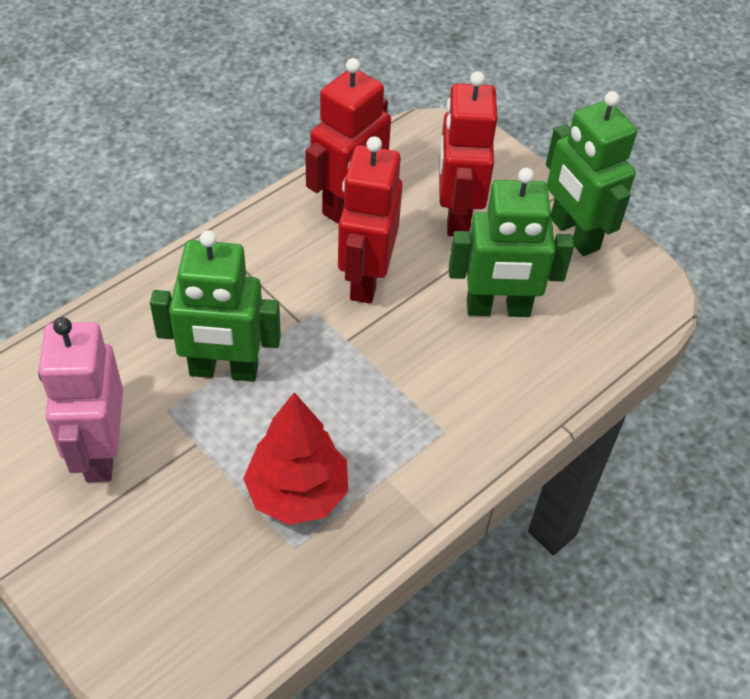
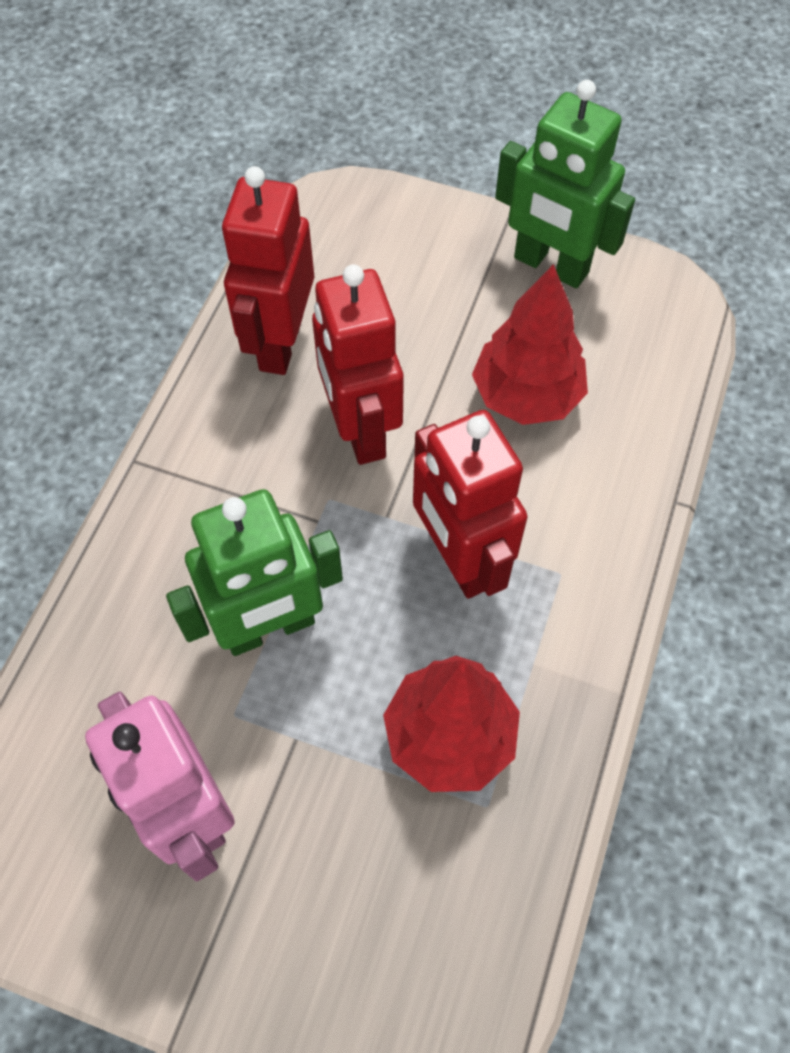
camera: 25 degrees left, 10 degrees up
red robot [439,71,497,236] -> red robot moved to [413,410,528,599]
green robot [449,168,574,317] -> red tree [472,264,588,425]

